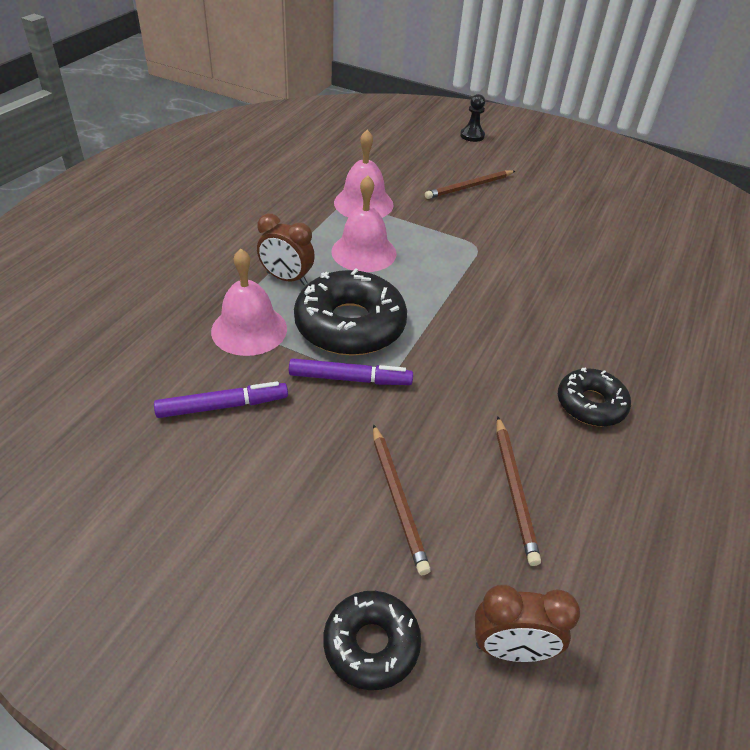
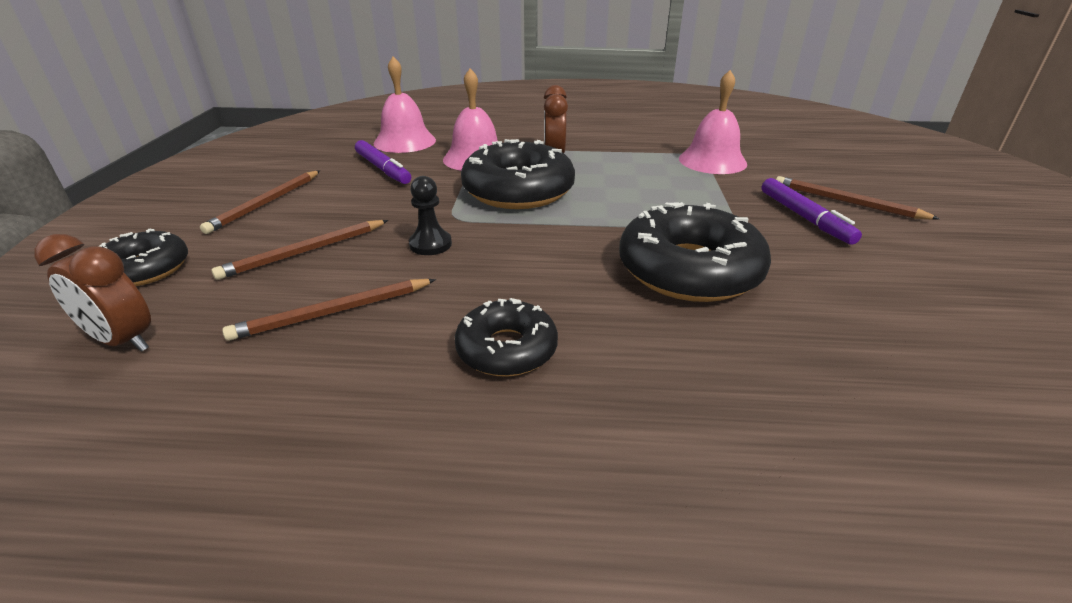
camera: 70 degrees right, 10 degrees down
purple marker [289,358,413,385] -> purple marker moved to [761,178,862,245]
pink bell [331,175,397,272] -> pink bell moved to [374,57,436,153]
black pawn [460,94,485,142] -> black pawn moved to [409,176,452,255]
brown clock [475,585,580,662] -> brown clock turned 45 degrees counterclockwise [34,234,151,352]
none -> brown pencil [200,170,320,234]
none -> black donut [619,202,771,302]

